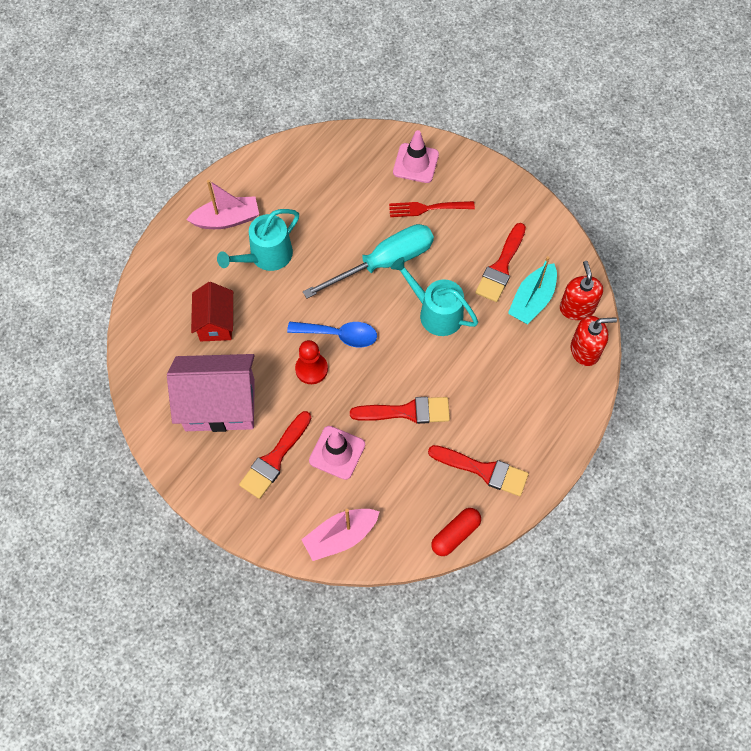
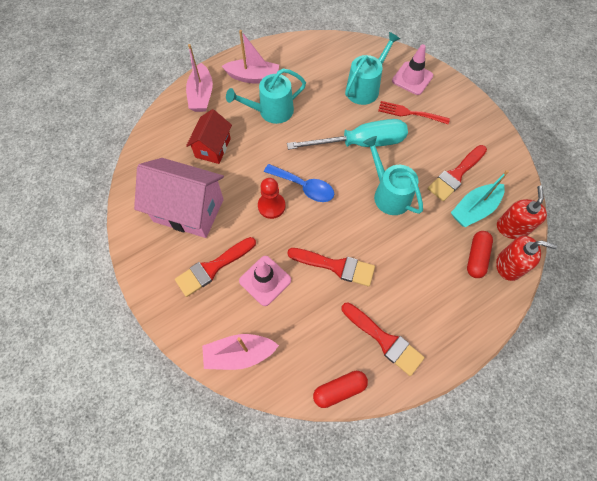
camera: 20 degrees right, 0 degrees up
none -> pink boat [186,44,213,112]
none -> turquoise watering can [345,32,400,105]
none -> red capsule [467,231,493,278]

